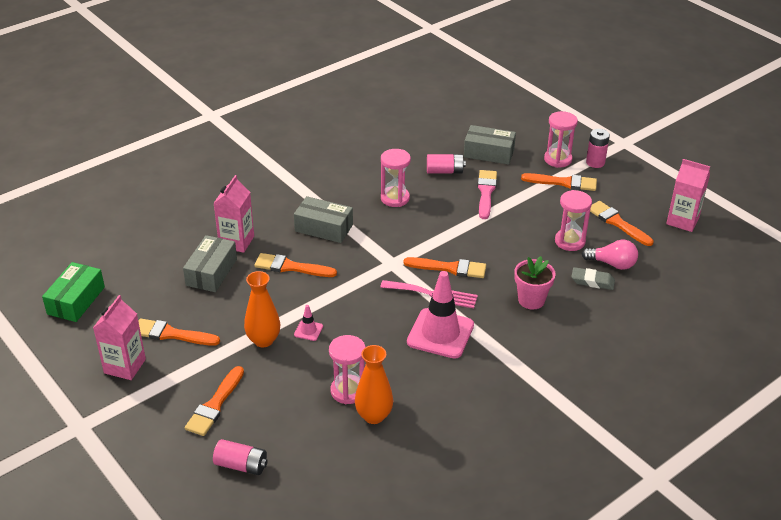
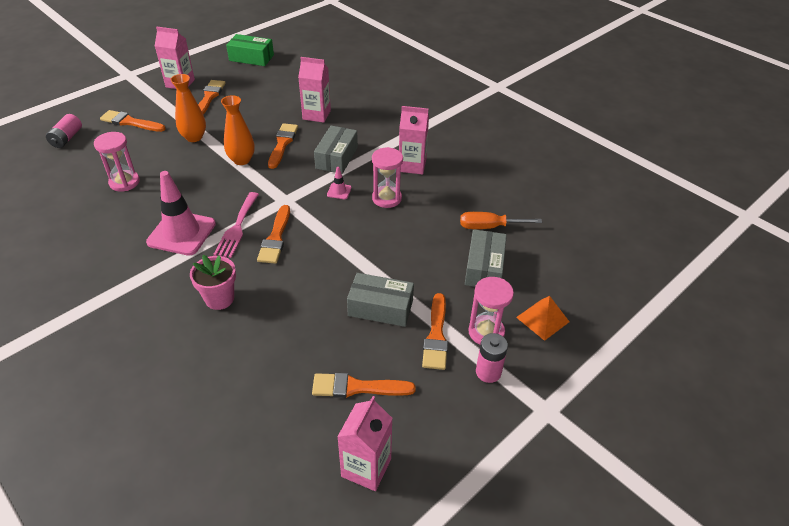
camera: 85 degrees right, 5 degrees up
grey box [183,235,237,292] -> grey box moved to [347,273,414,327]
pink traffic cone [294,305,323,341] -> pink traffic cone moved to [327,167,352,199]
orange vase [355,345,393,424] -> orange vase moved to [221,95,255,165]
pink battery [427,154,466,173] -> none
pink brush [478,170,497,219] -> none
pink hourglass [555,190,592,251] -> none
grey eraser [571,267,615,290] -> none
pink light bulb [582,239,638,270] -> none
orange brush [590,201,654,246] -> orange brush turned 135 degrees counterclockwise [312,373,416,398]
none -> pink carton [399,106,429,174]
none -> orange screwdriver [460,212,542,229]
none -> orange pyramid [516,296,569,341]

